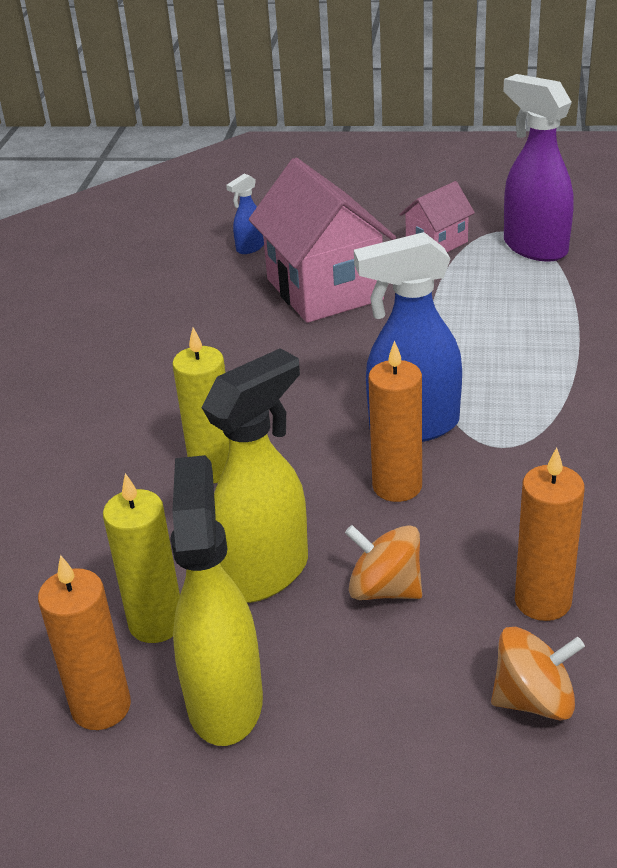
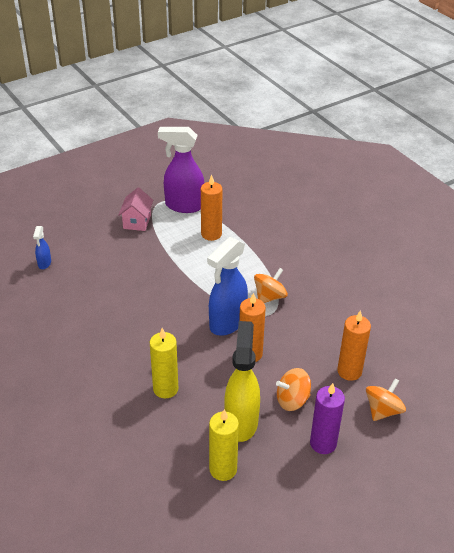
camera: 45 degrees left, 5 degrees up
orange candle [38,555,131,730] -> orange candle moved to [201,174,222,241]
yellow spray bottle [170,455,263,746] -> none
pink house [249,158,396,323] -> none
none -> orange spinning top [254,268,288,303]
none -> purple candle [310,383,345,454]

